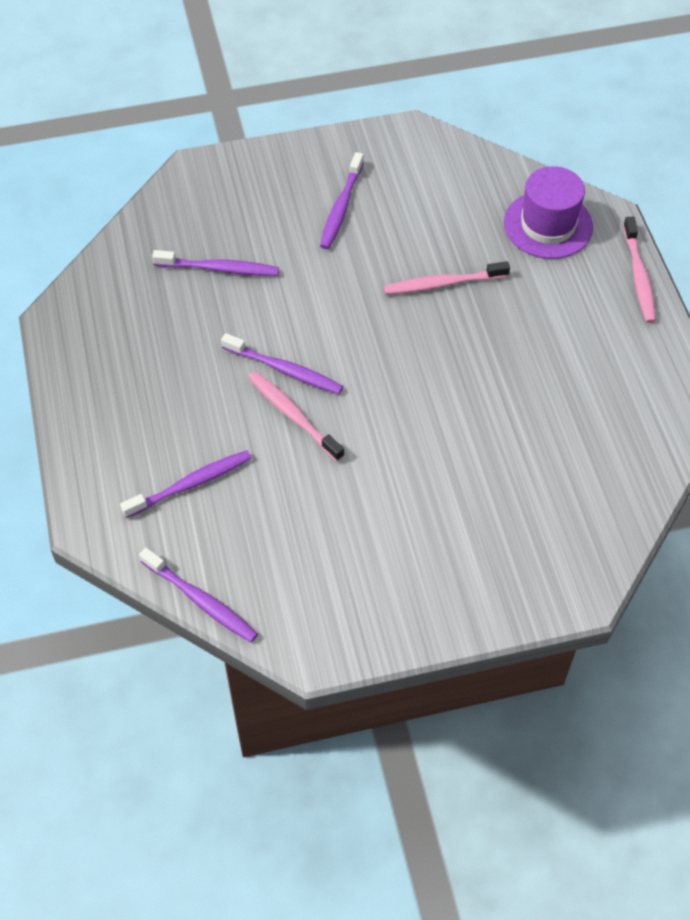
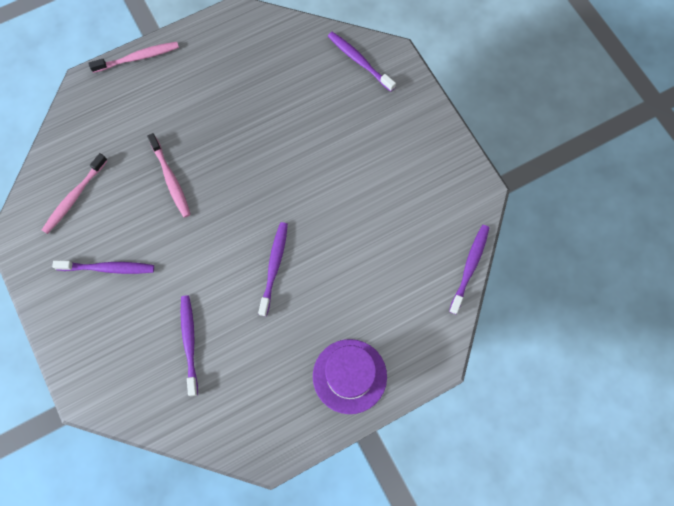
camera: 105 degrees left, 15 degrees up
purple toothbrush [120,450,252,518] -> purple toothbrush moved to [328,32,396,92]
pink toothbrush [248,371,344,461] -> pink toothbrush moved to [42,153,108,234]
purple hat [504,166,593,259] -> purple hat moved to [313,339,387,414]

